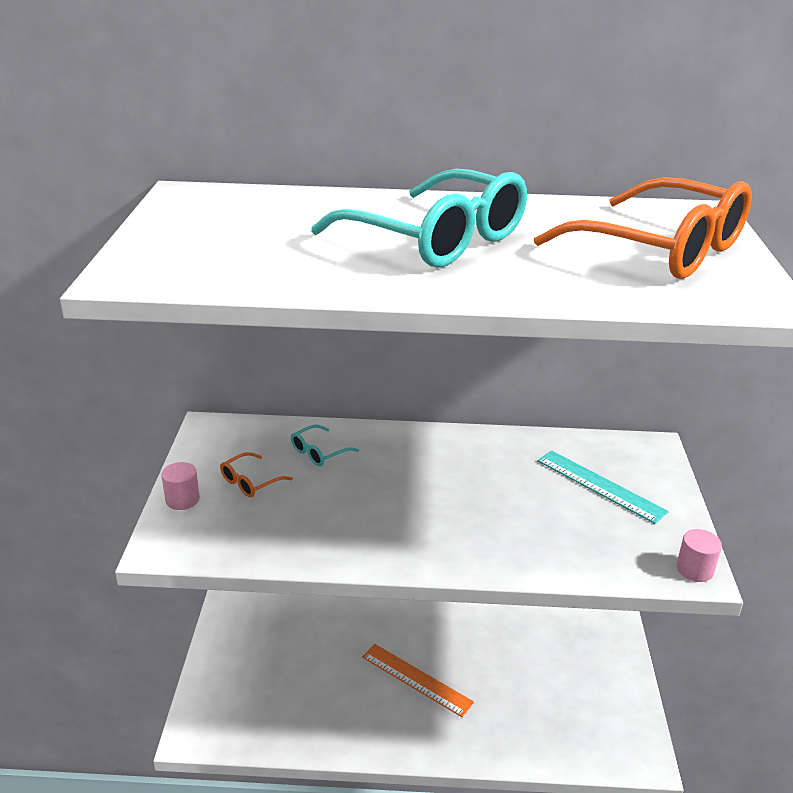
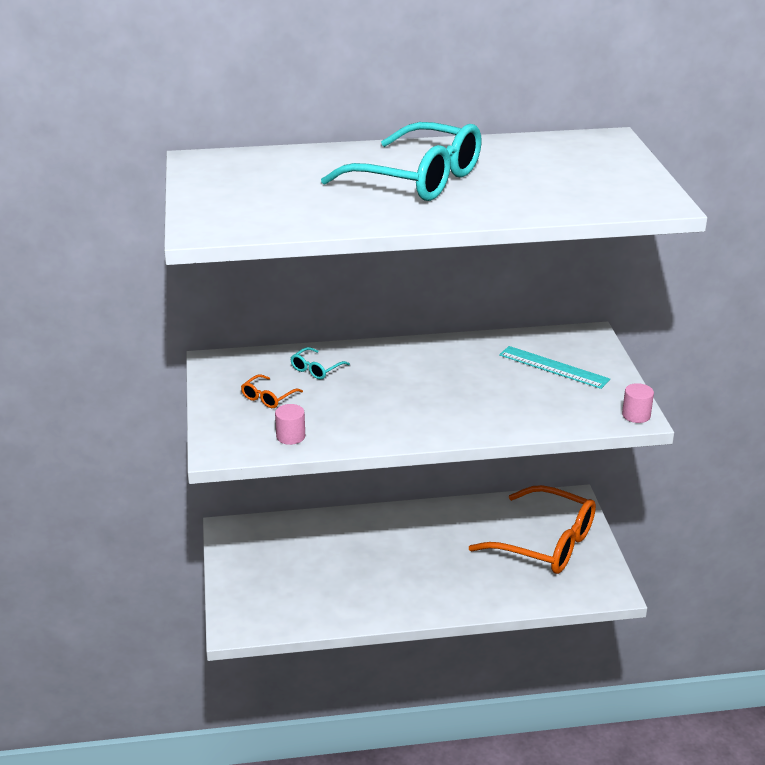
camera: 10 degrees left, 0 degrees up
pink cylinder [161,462,200,510] -> pink cylinder moved to [275,404,305,445]
orange ruler [362,644,474,717] -> none
orange glasses [534,177,752,279] -> orange glasses moved to [469,485,596,574]

